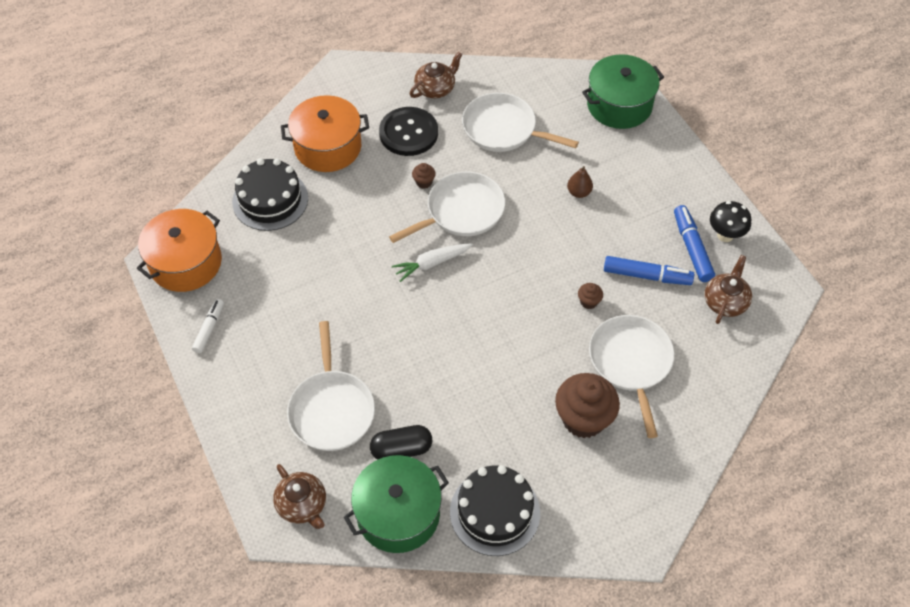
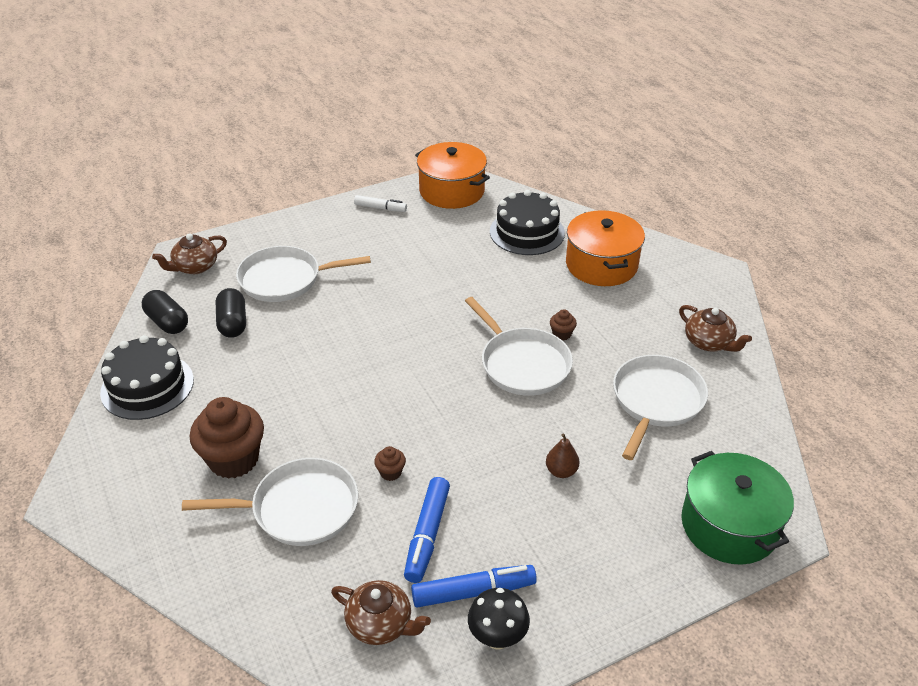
camera: 90 degrees right, 15 degrees down
green pot [344,455,449,553] -> black capsule [142,290,188,334]
black button [379,107,438,156] -> none
white carrot [392,243,473,282] -> none

